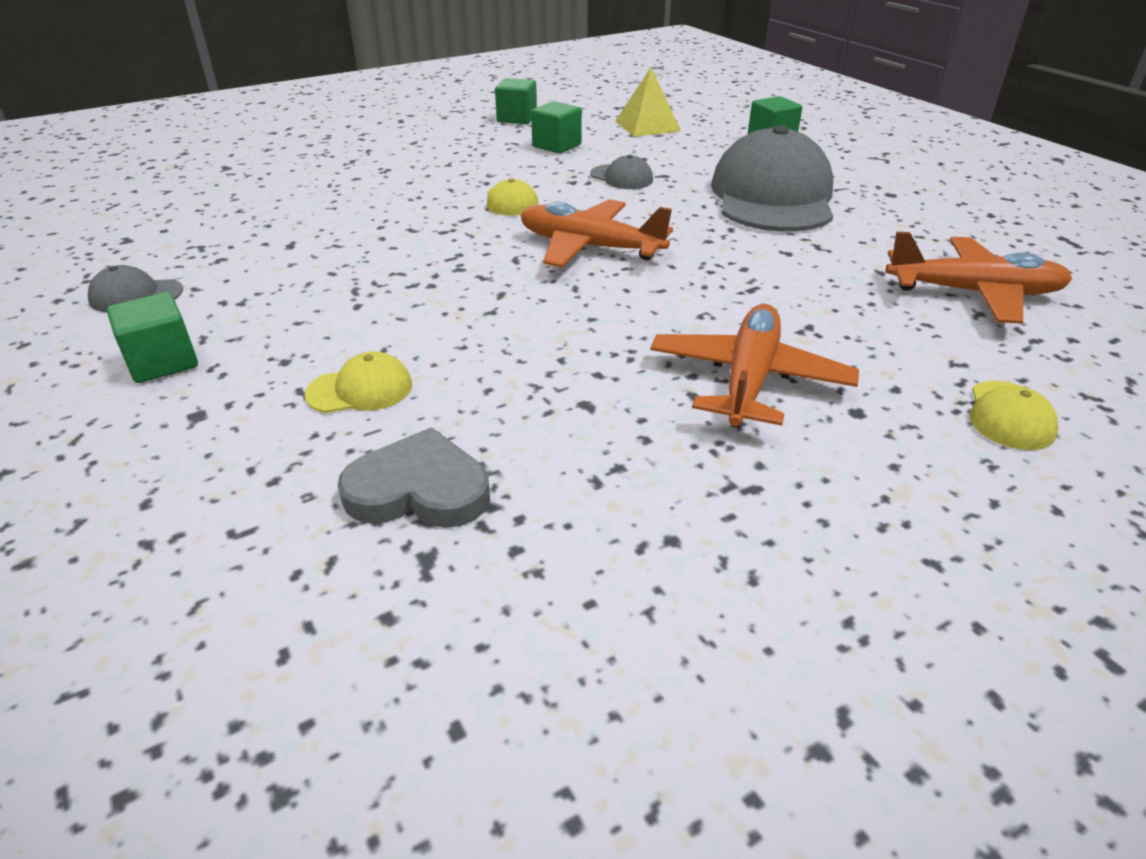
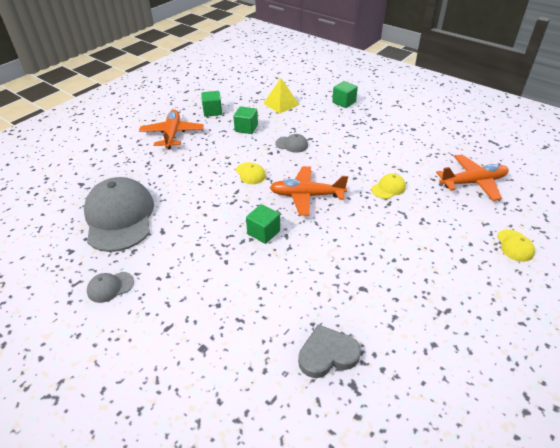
camera: 20 degrees left, 5 degrees up
green cube [107,292,198,383] -> green cube moved to [246,204,280,244]
yellow cap [305,351,412,413] -> yellow cap moved to [371,174,406,199]
orange plane [650,304,859,429] -> orange plane moved to [139,110,204,149]
grey cap [711,125,833,232] -> grey cap moved to [84,177,154,252]

